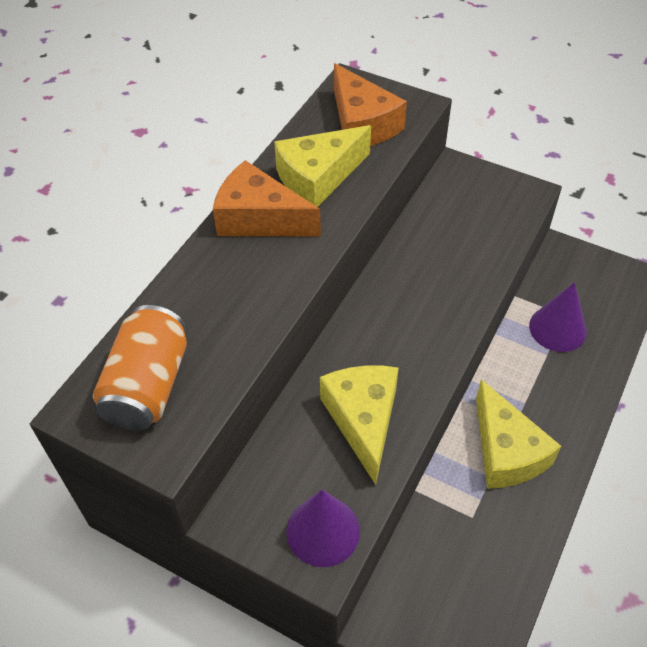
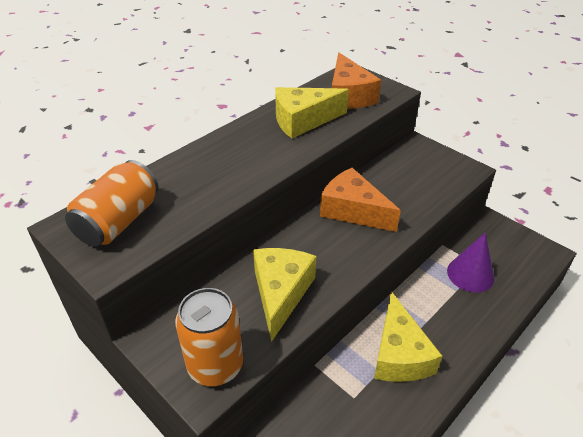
camera: 15 degrees right, 10 degrees down
orange cheese [213,160,321,237] -> orange cheese moved to [320,168,401,232]
purple cone [287,490,360,567] -> orange can [175,288,243,386]

